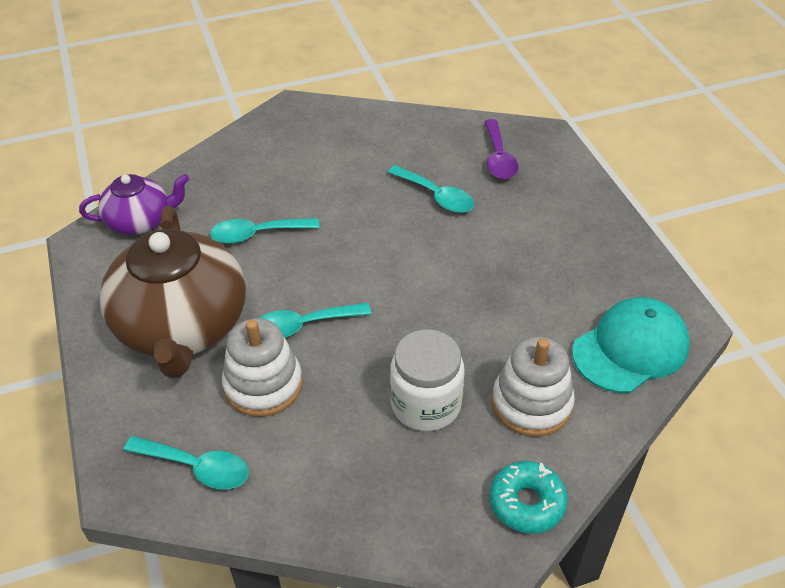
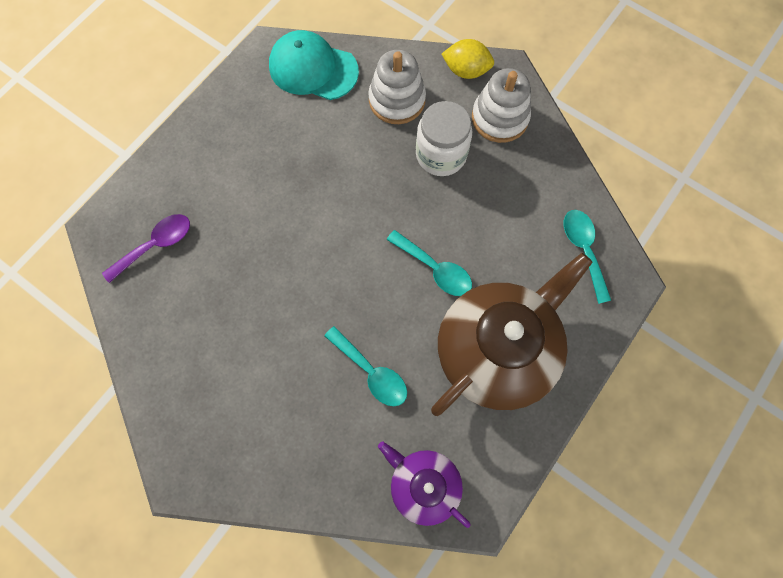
camera: 125 degrees left, 25 degrees up
white stacking toy [222,318,303,417] -> white stacking toy moved to [472,68,531,143]
turquoise spoon [387,165,474,213] -> none
turquoise donut [490,461,568,534] -> yellow lemon [442,39,494,79]

